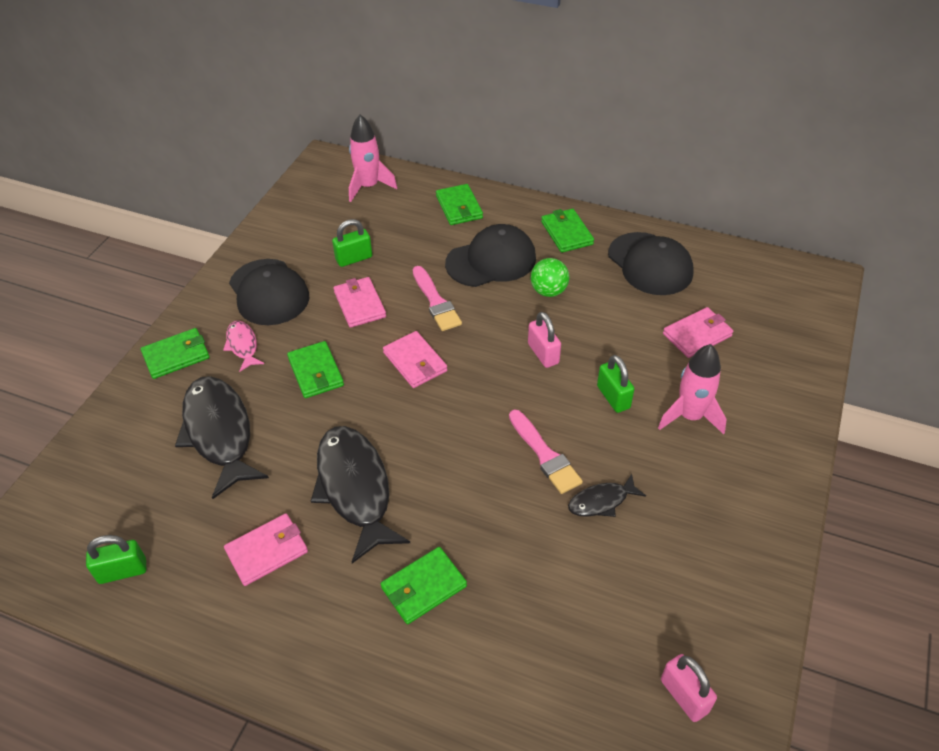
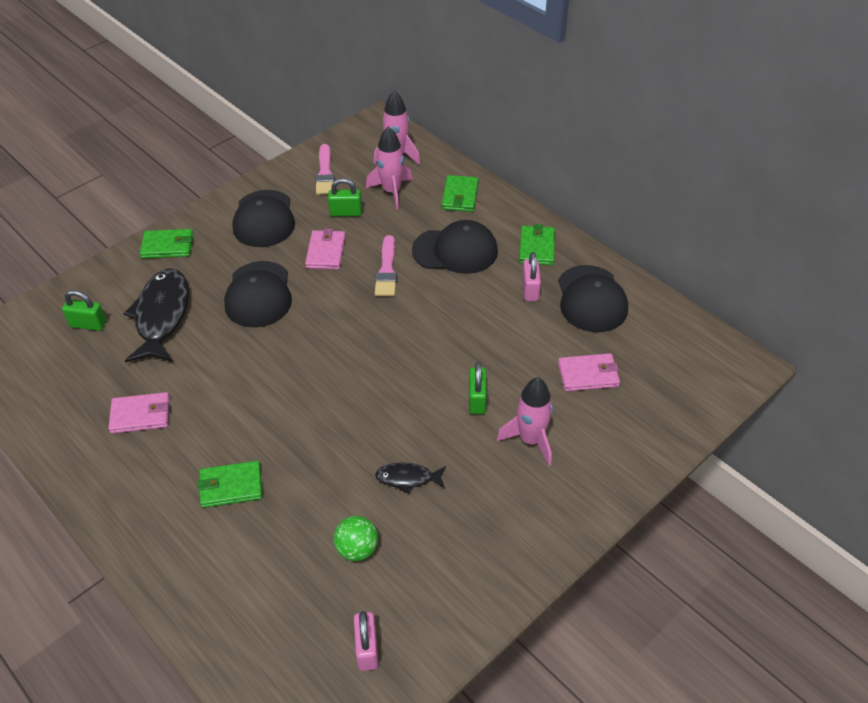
camera: 25 degrees right, 0 degrees up
green padlock [86,535,146,584] -> green padlock moved to [62,290,106,331]
pink fish [223,321,264,372] -> none
green wallet [287,341,344,398] -> black cap [224,261,292,327]
black fish [311,426,410,563] -> none
pink wallet [383,331,447,388] -> none
pink brush [509,410,583,494] -> pink brush moved to [315,144,335,195]
pink padlock [528,312,561,368] -> pink padlock moved to [522,252,541,301]
green ball [531,258,569,297] -> green ball moved to [333,516,378,561]
none -> pink rocket [366,127,412,209]

